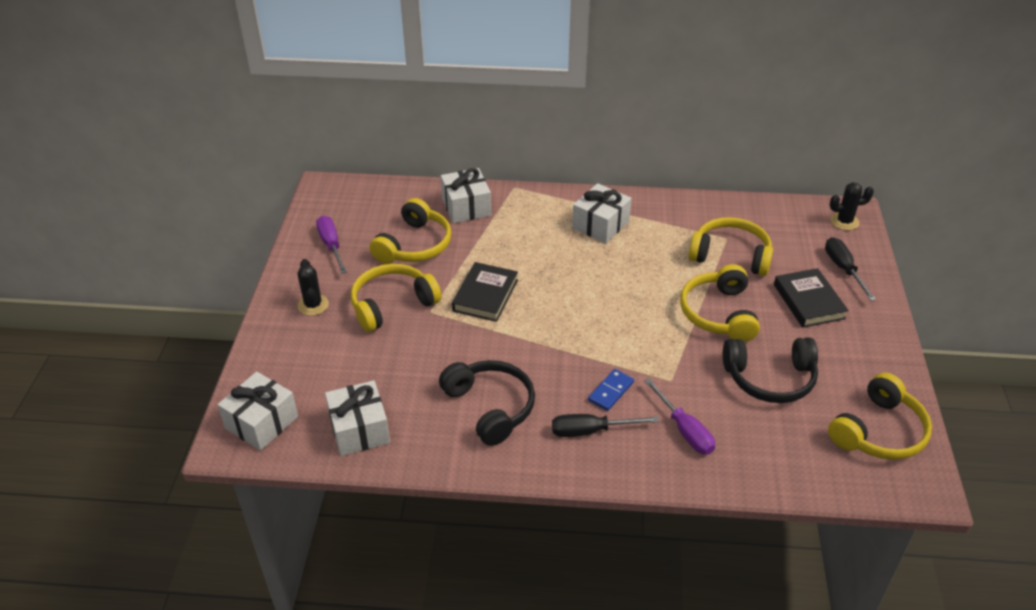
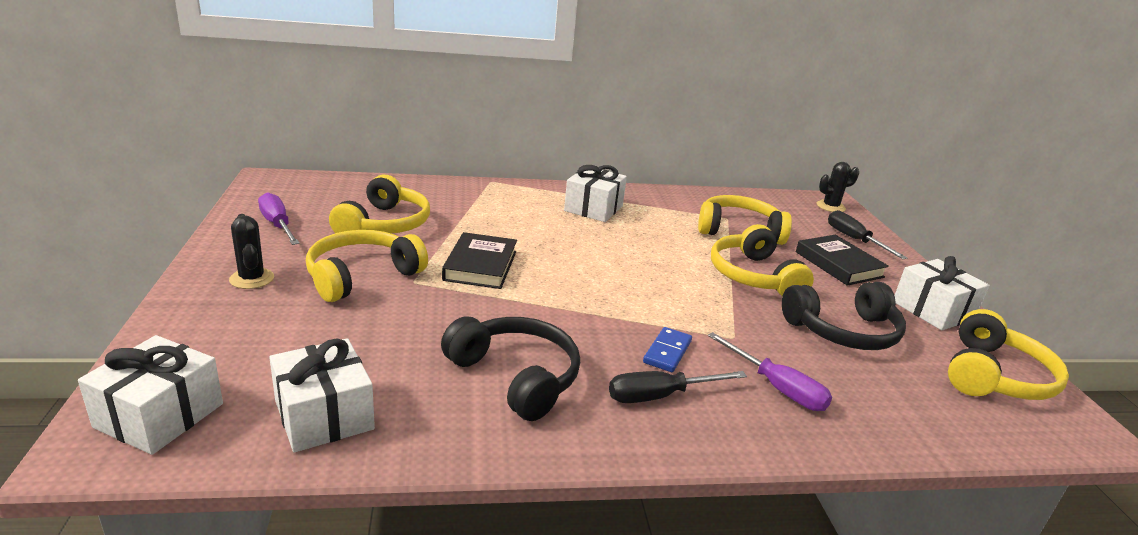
camera: 15 degrees left, 15 degrees down
white gift [441,168,491,223] -> white gift moved to [894,256,990,330]

